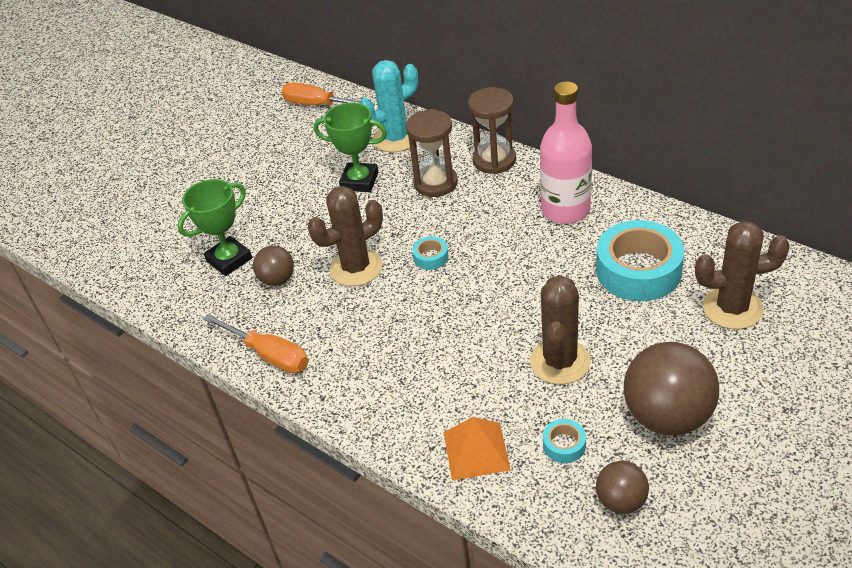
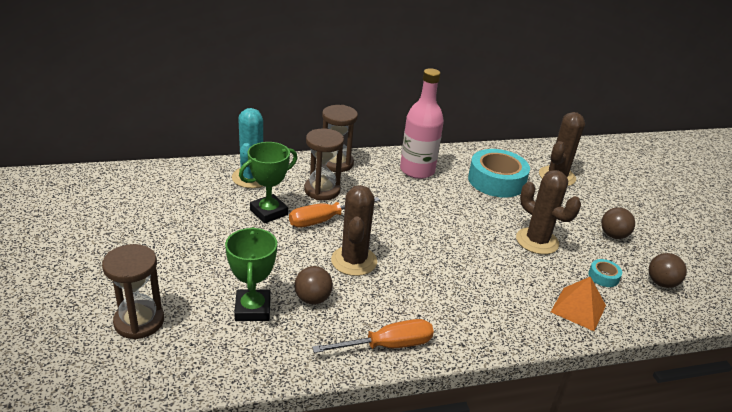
camera: 60 degrees left, 10 degrees down
orange screwdriver [281,83,375,105] -> orange screwdriver moved to [289,197,380,228]
turquoise tape [412,236,449,270] -> none
brown ball [624,342,719,435] -> brown ball [601,207,635,239], size x0.53
none -> brown hourglass [102,244,164,340]

